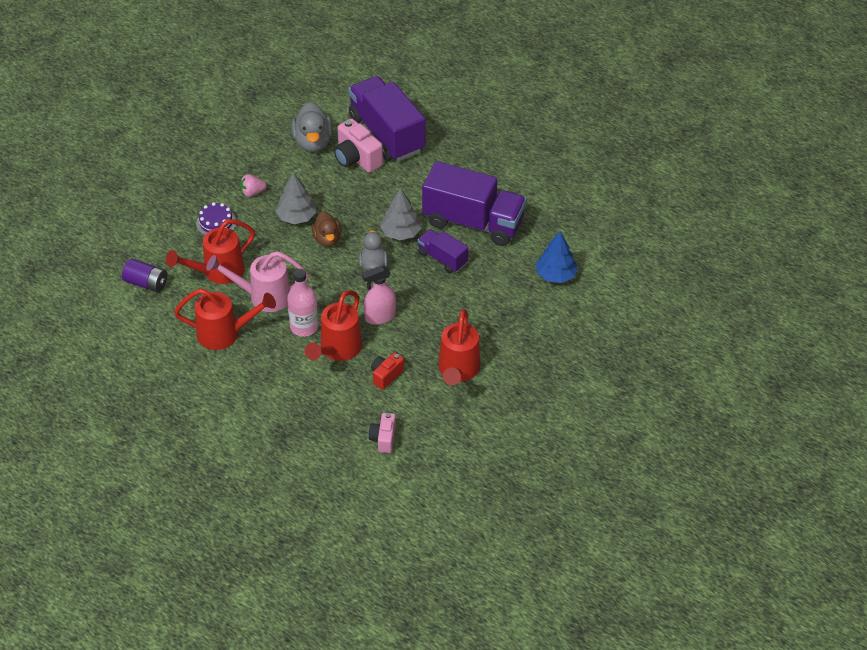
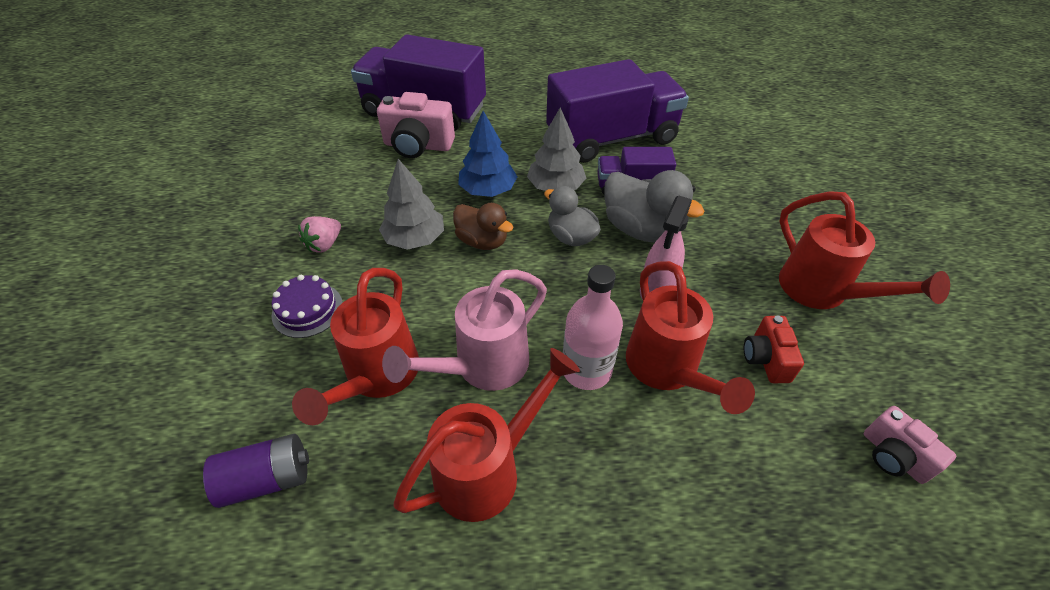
camera: 40 degrees left, 0 degrees up
grey duck [291,102,333,152] -> grey duck moved to [604,170,704,242]
blue tree [536,231,578,283] -> blue tree moved to [458,111,518,197]

